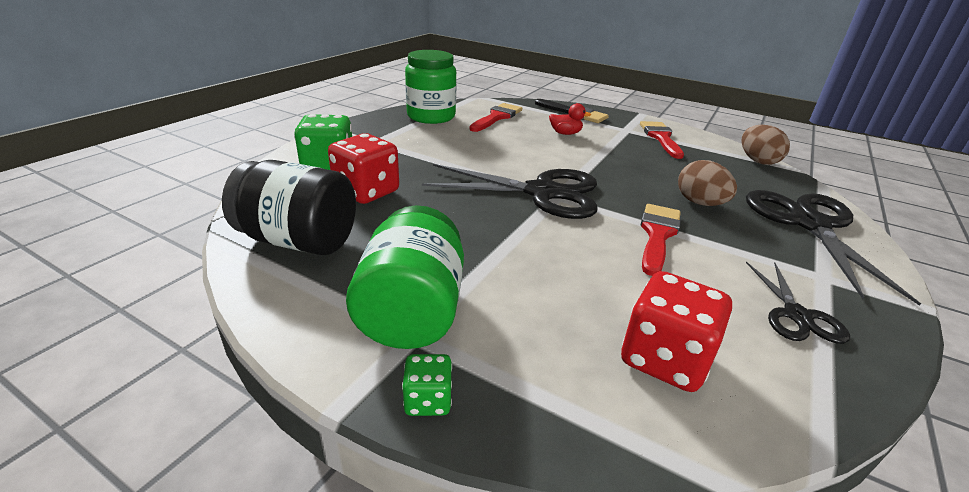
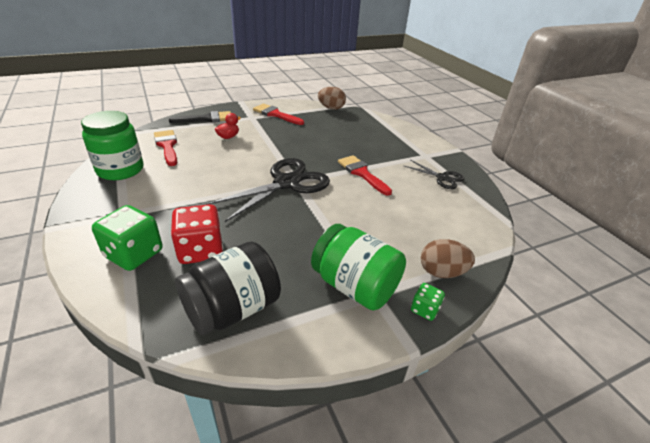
camera: 55 degrees left, 5 degrees up
red dice [621,271,732,392] -> none
brown egg [678,160,737,206] -> brown egg moved to [421,239,475,278]
black scissors [746,190,921,306] -> none

